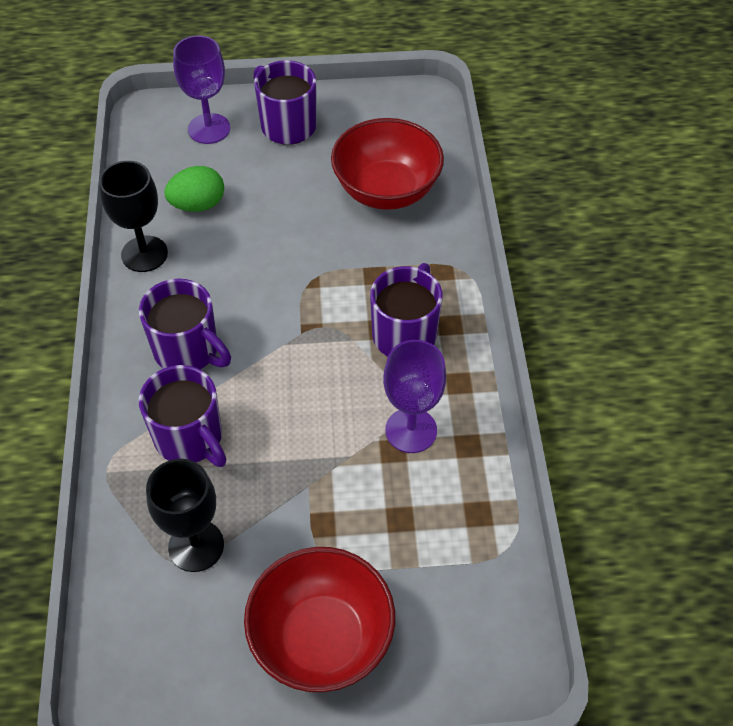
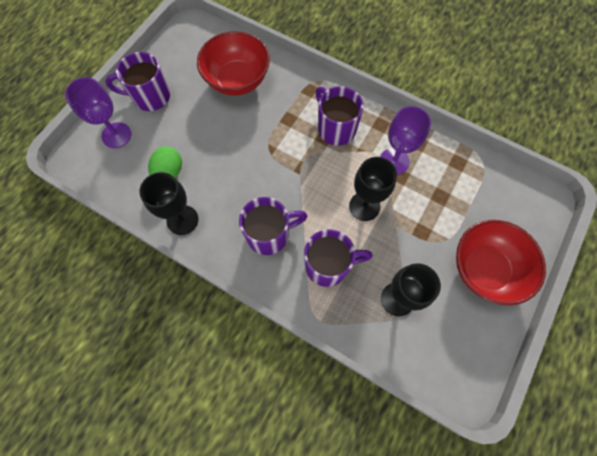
camera: 55 degrees left, 15 degrees up
none -> black goblet [349,157,397,221]

